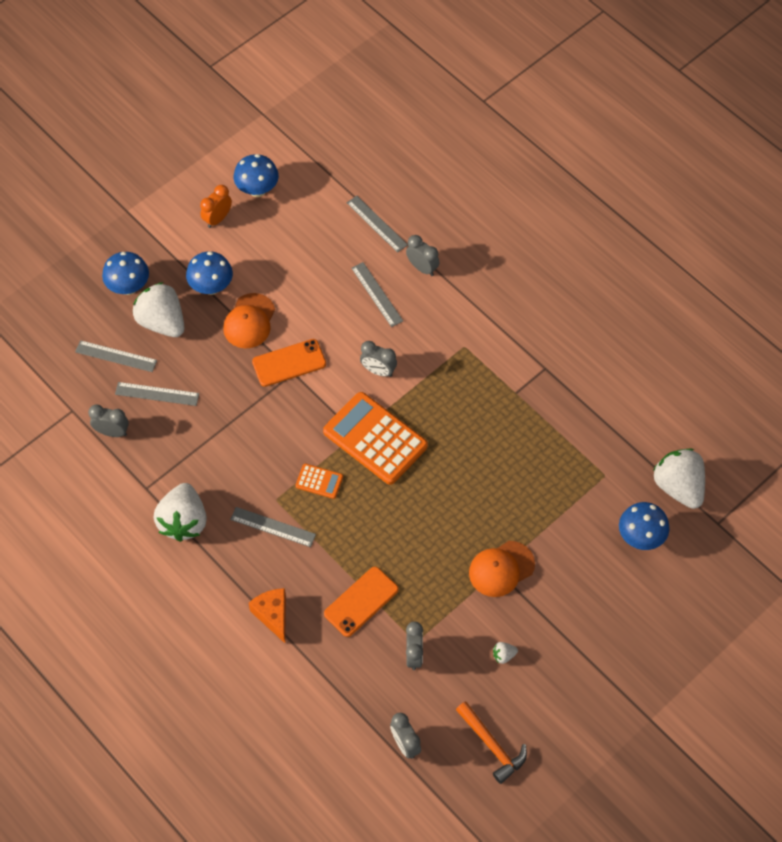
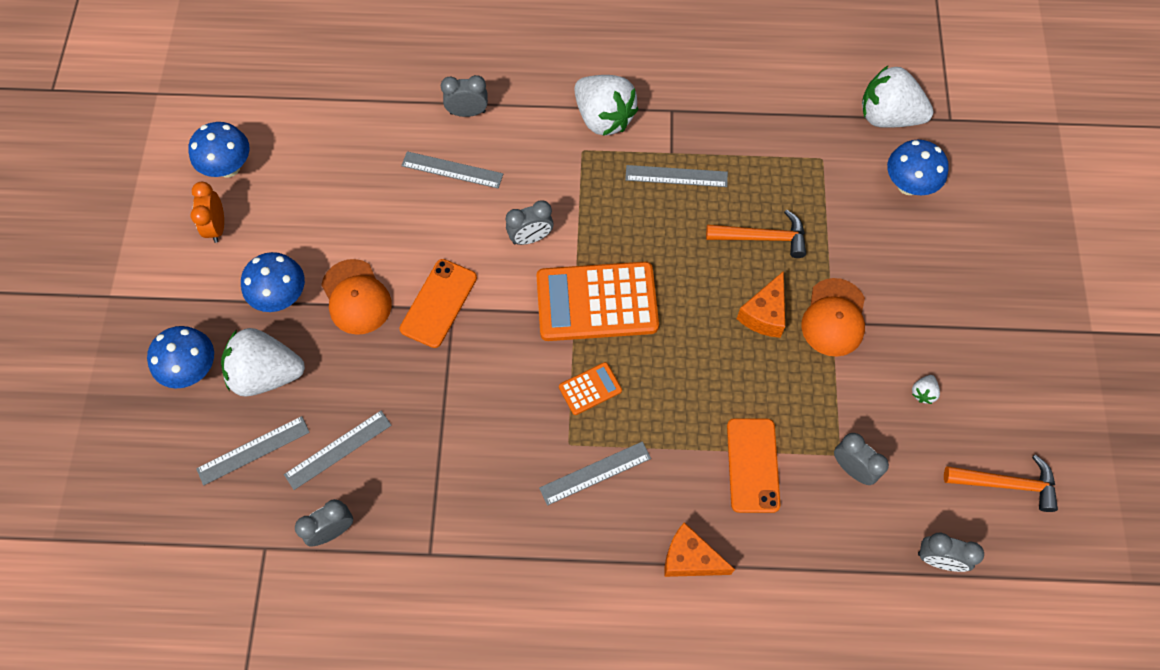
camera: 45 degrees left, 5 degrees up
white strawberry [154,483,207,542] -> white strawberry moved to [574,75,639,136]
grey ruler [347,196,408,253] -> grey ruler moved to [625,165,728,187]
none -> orange hammer [706,210,806,258]
none -> orange cheese [737,271,785,338]

